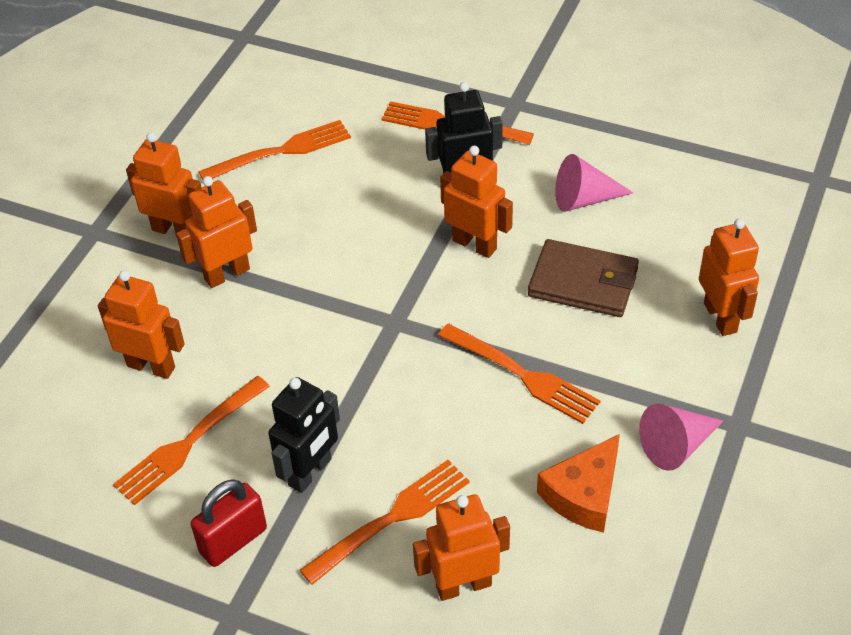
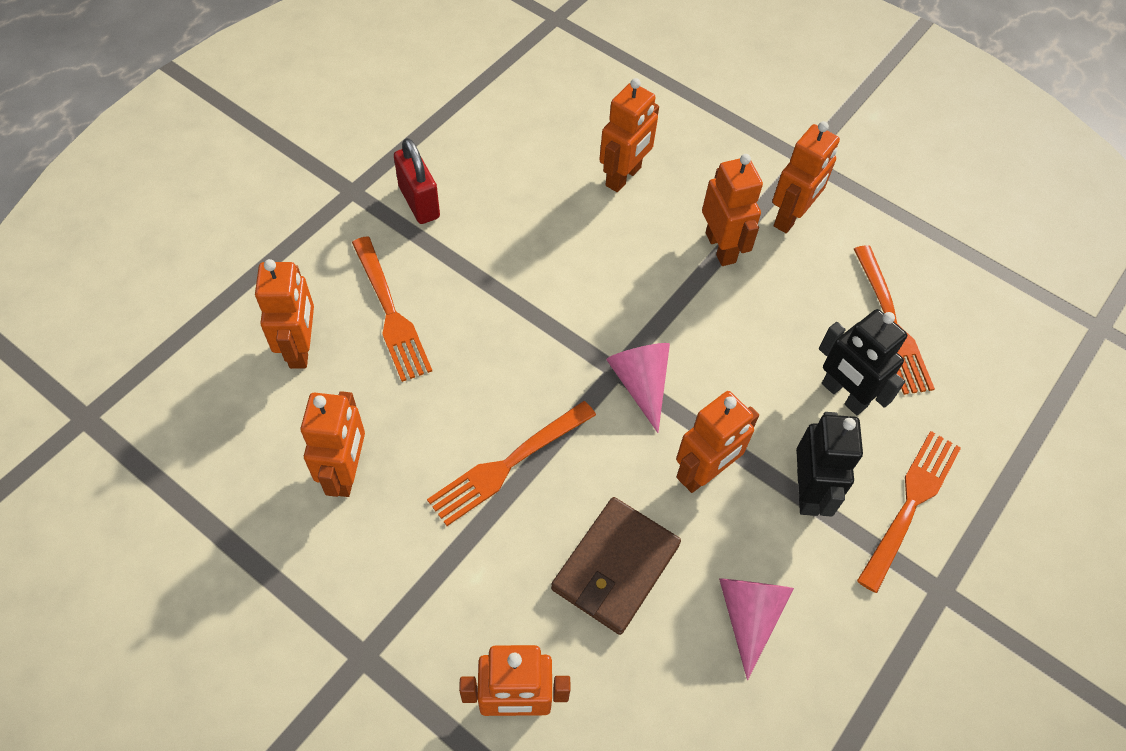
camera: 100 degrees right, 10 degrees up
orange fork [113,376,270,505] -> none
black robot [268,377,340,493] -> black robot moved to [819,309,907,415]
orange cheese [537,434,620,533] -> orange robot [301,391,365,497]
pink cone [639,404,723,471] -> pink cone moved to [606,343,670,433]

